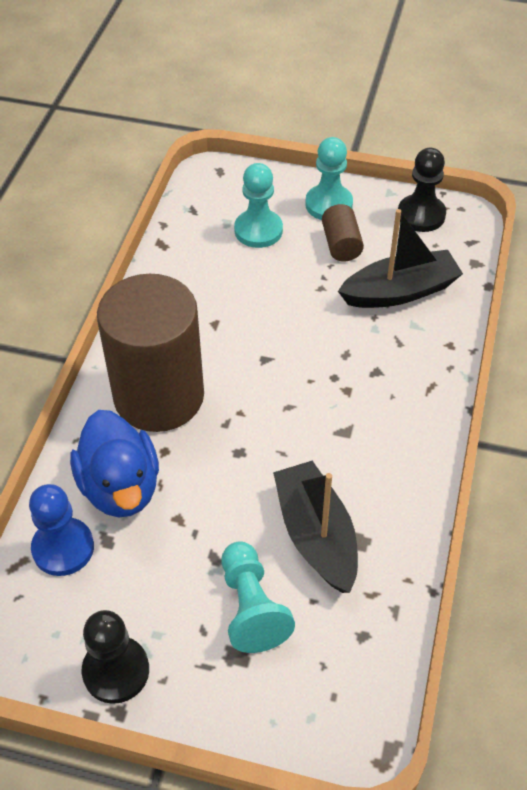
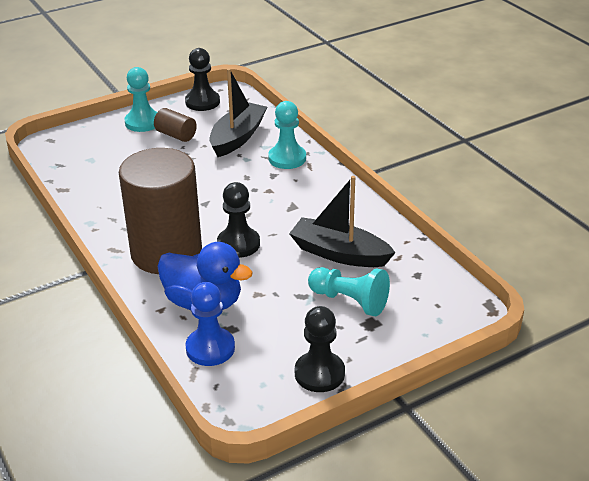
camera: 45 degrees left, 15 degrees down
turquoise pawn [234,163,283,248] -> turquoise pawn moved to [268,101,306,169]
none -> black pawn [217,182,260,258]

